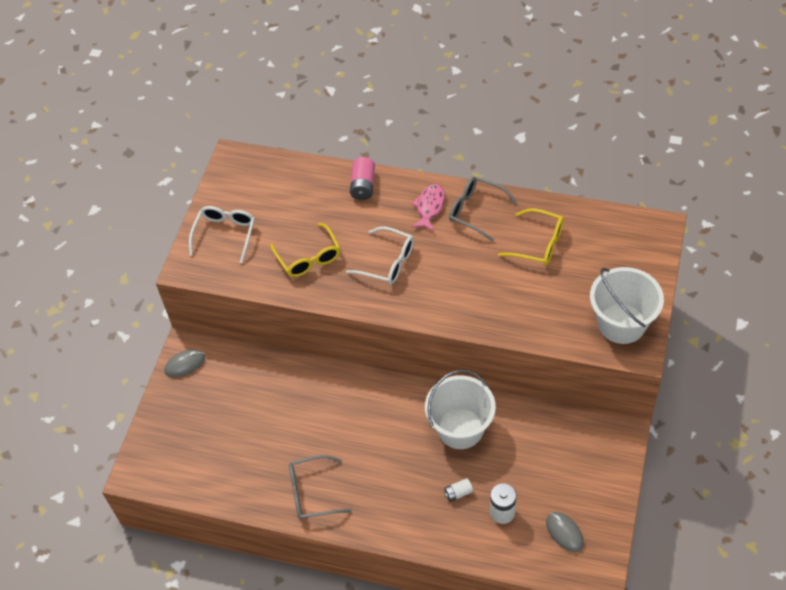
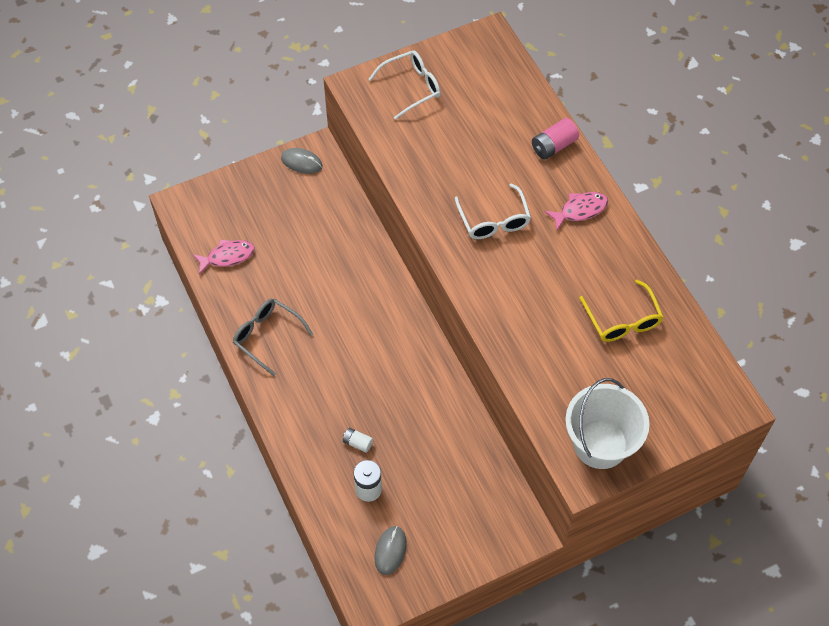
camera: 45 degrees right, 5 degrees up
yellow glasses [270,223,340,277] -> none
white bucket [425,370,496,449] -> none
grey glasses [449,176,517,242] -> none
none -> pink fish [193,239,255,275]

